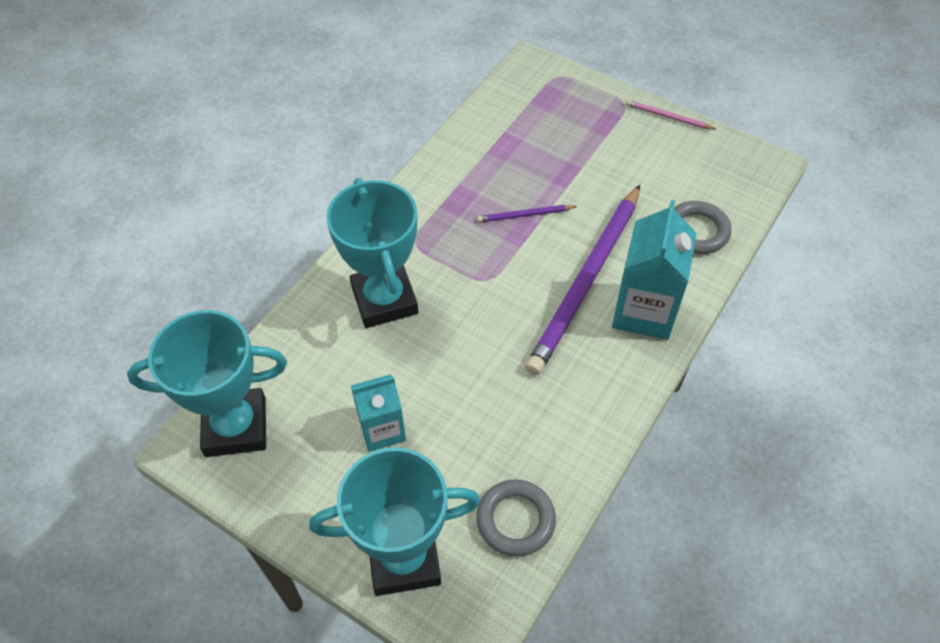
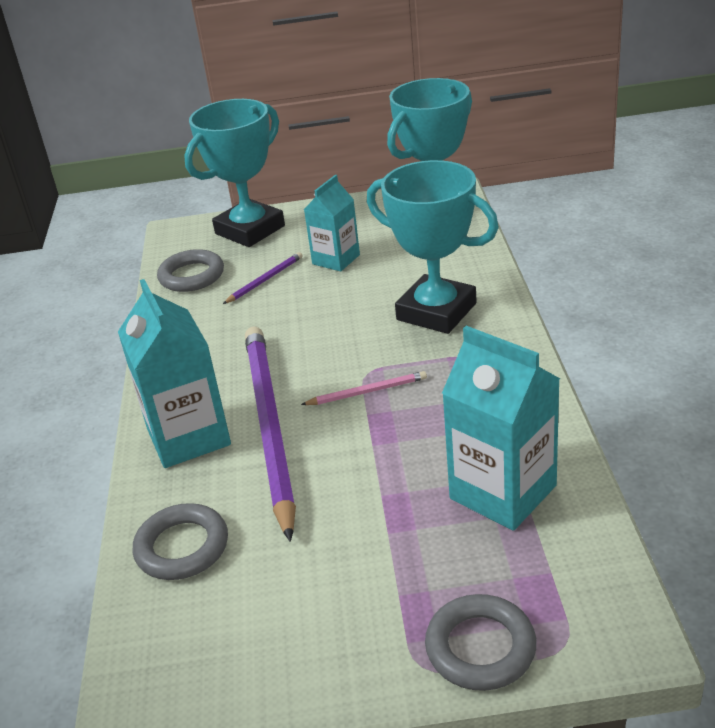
camera: 145 degrees right, 20 degrees down
purple pencil [477,205,577,223] -> purple pencil moved to [223,252,303,304]
pink pencil [626,100,717,130] -> pink pencil moved to [301,371,427,405]
none -> grey ring [425,594,537,691]
none -> turquoise carton [442,326,560,531]

